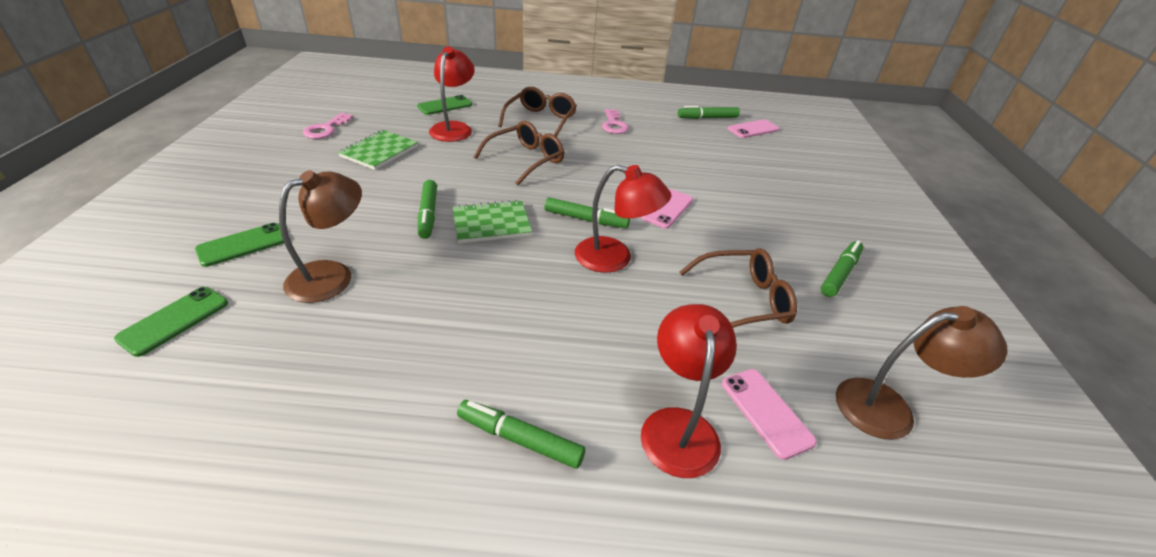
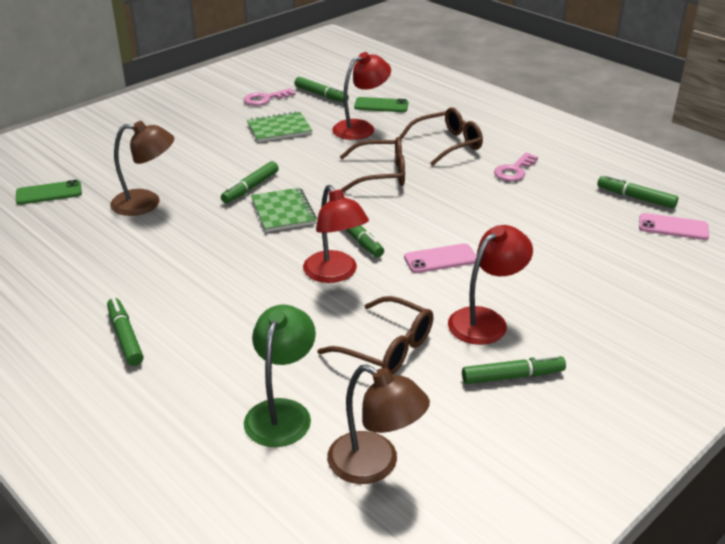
camera: 45 degrees right, 5 degrees down
green phone [195,223,284,267] -> none
green notebook [453,200,532,243] -> green notebook turned 45 degrees clockwise [251,187,317,232]
red lamp [641,304,737,478] -> red lamp moved to [448,225,533,345]
pink phone [722,369,817,460] -> green lamp [244,305,316,447]
none -> green marker [294,77,349,103]

